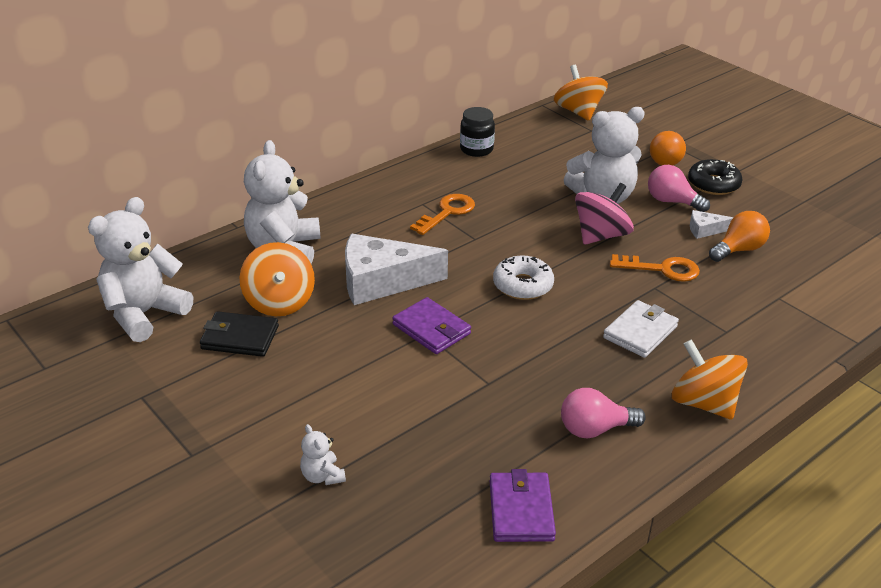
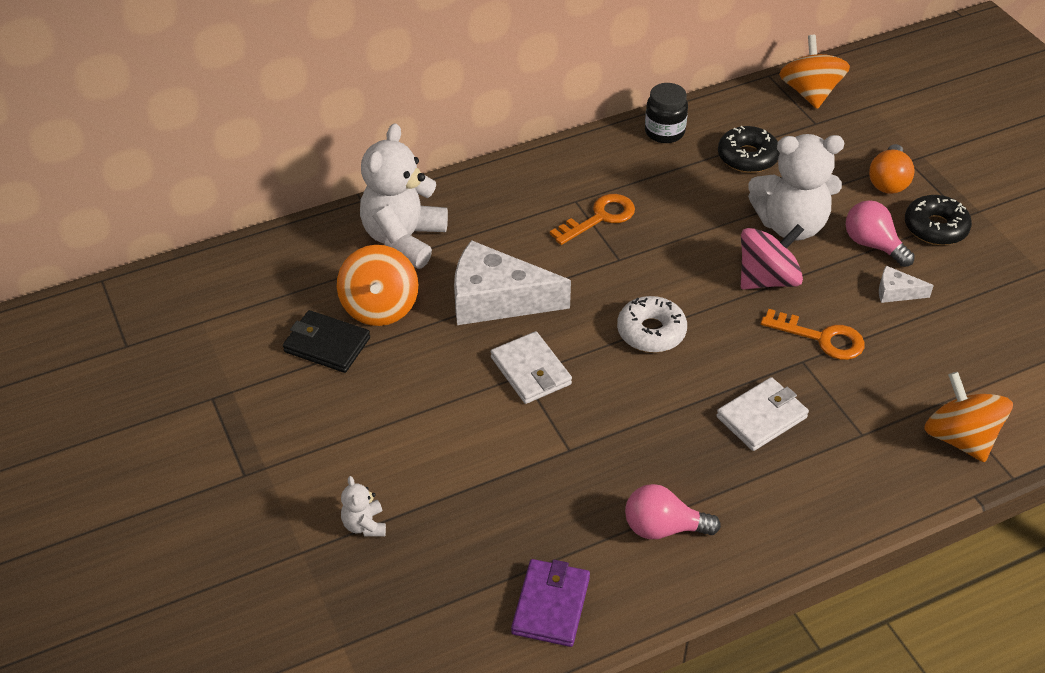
camera: 15 degrees right, 10 degrees up
white teddy bear [88,197,193,342] -> none
purple wallet [392,297,471,354] -> white wallet [491,331,572,404]
orange spinning top [672,339,748,420] -> orange spinning top moved to [924,372,1013,462]
orange light bulb [709,211,770,262] -> none
none -> black donut [718,126,780,173]

